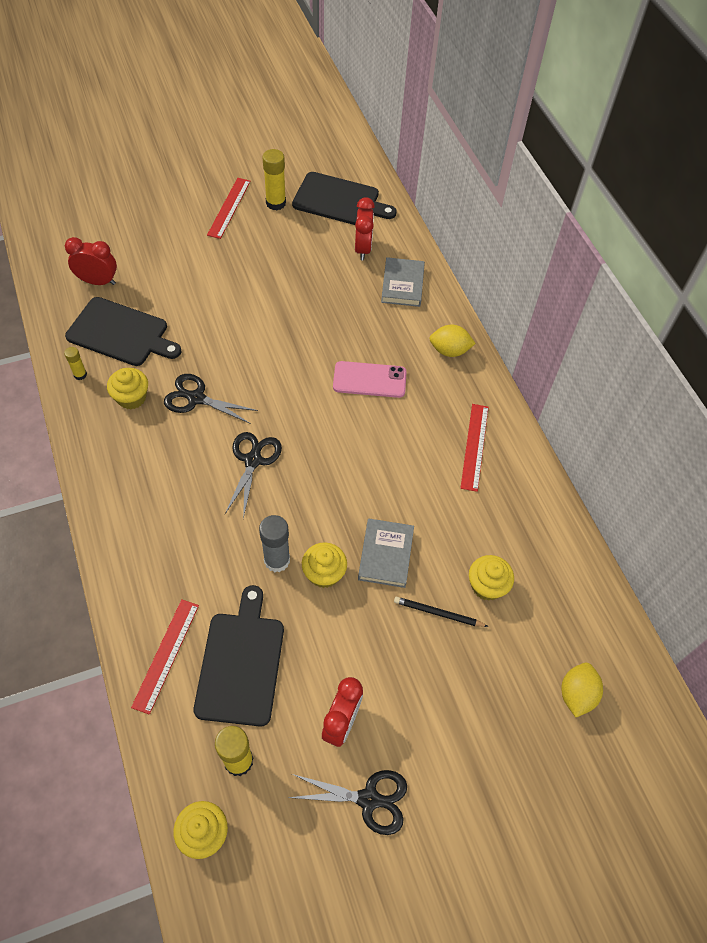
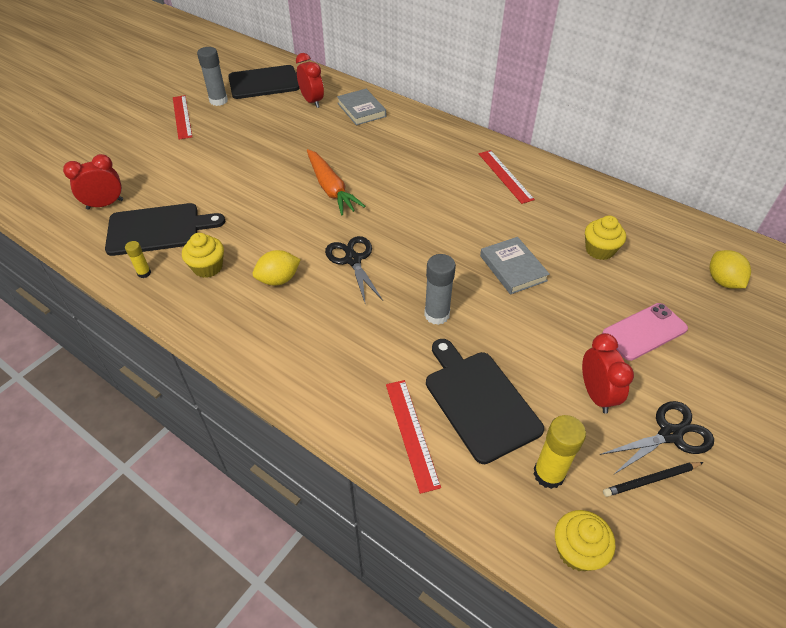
camera: 30 degrees left, 10 degrees down
black scissors [164,374,258,424] -> none
yellow glue stick [262,149,286,210] -> grey glue stick [197,47,228,106]
yellow cupcake [302,543,347,588] -> none
pink phone [333,361,407,398] -> pink phone moved to [602,303,688,361]
black pencil [394,597,489,627] -> black pencil moved to [603,462,704,497]
yellow lemon [429,325,476,357] -> yellow lemon moved to [253,250,301,285]
none -> orange carrot [307,149,366,215]

